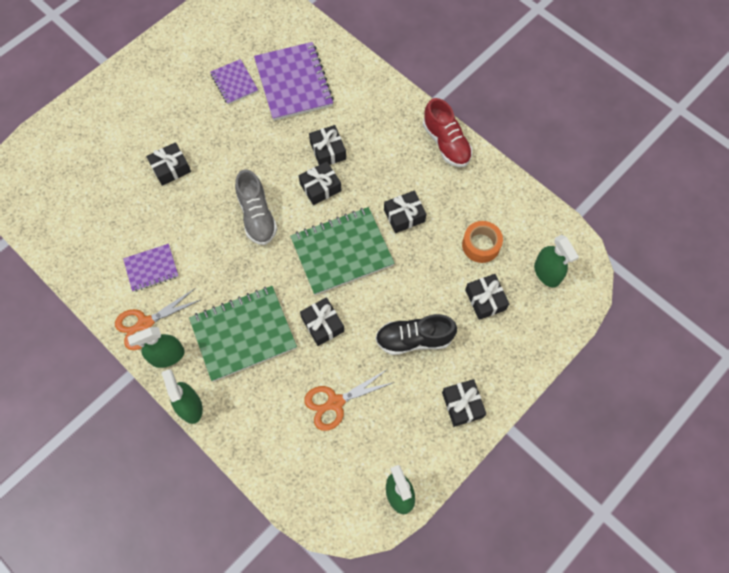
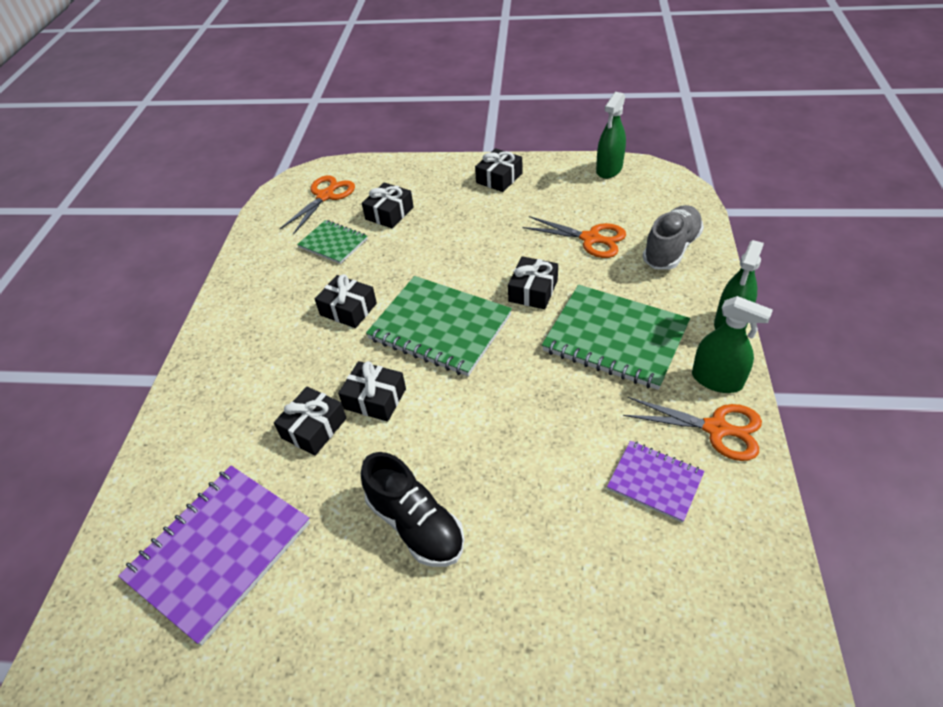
camera: 125 degrees left, 20 degrees down
black gift [146,142,191,186] -> none
purple notebook [210,59,258,104] -> none
grey shoe [235,169,277,245] -> grey shoe moved to [643,205,704,270]
black shoe [375,314,457,355] -> black shoe moved to [361,452,464,567]
red shoe [423,98,472,167] -> none
orange tape [462,221,503,263] -> green notebook [297,220,368,264]
green spray bottle [534,235,579,288] -> orange scissors [280,176,355,235]

